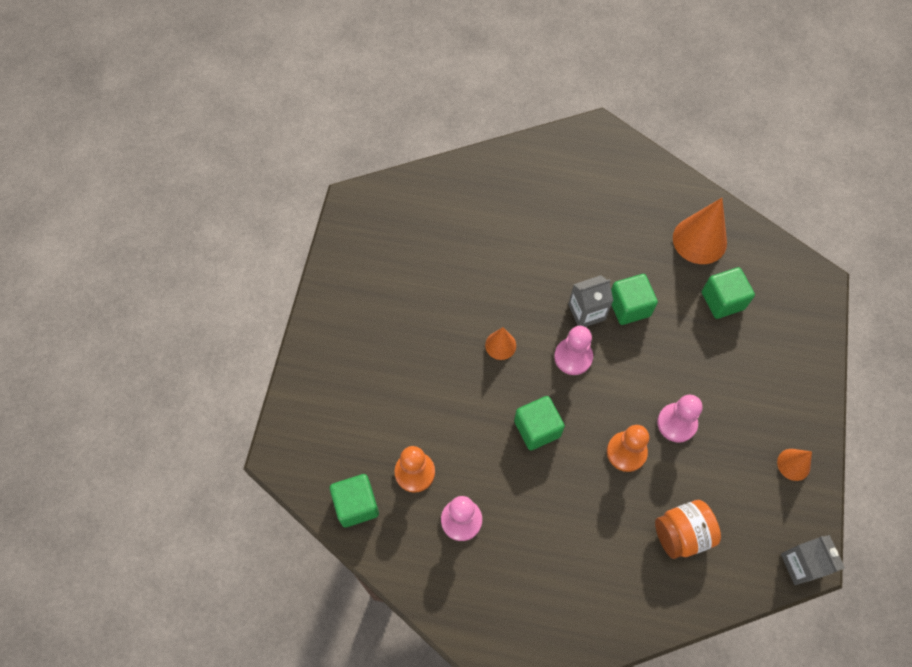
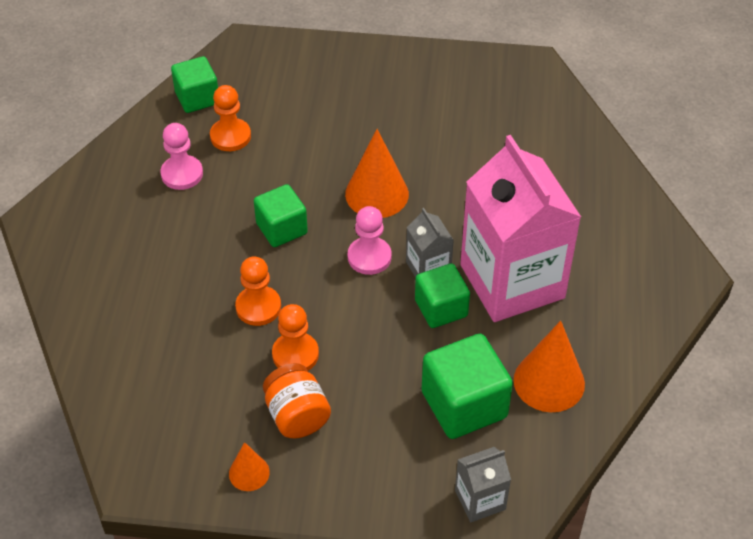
camera: 85 degrees right, 15 degrees down
orange cone [485,327,516,360] -> orange cone [345,129,409,218], size x1.83
orange jar [655,500,721,559] -> orange jar moved to [263,363,331,438]
pink pawn [657,395,703,442] -> orange pawn [272,304,319,371]
green cube [702,267,755,319] -> green cube [422,334,513,439], size x1.51
grey carton [781,535,845,585] -> grey carton moved to [455,447,511,522]
none -> pink carton [460,135,581,322]

